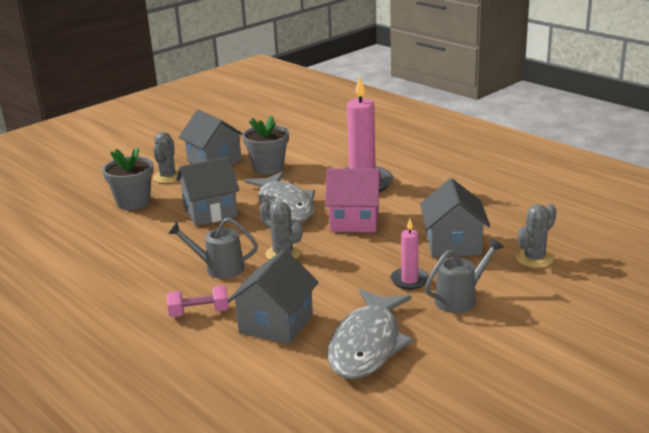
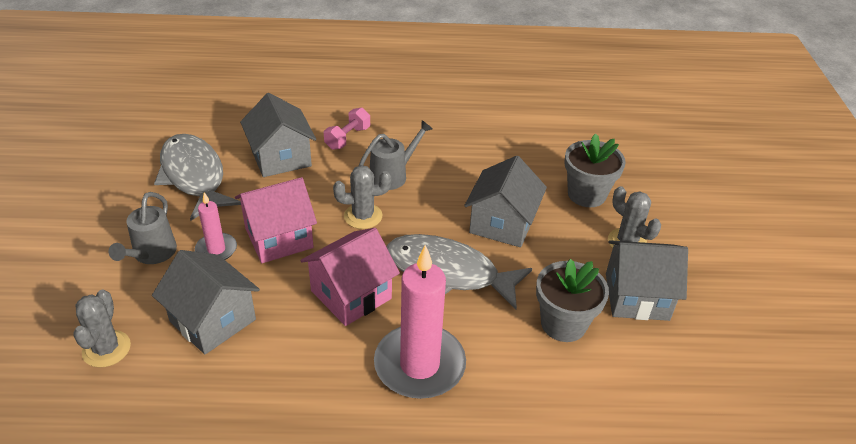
camera: 130 degrees right, 15 degrees up
none -> pink house [235,177,317,263]

